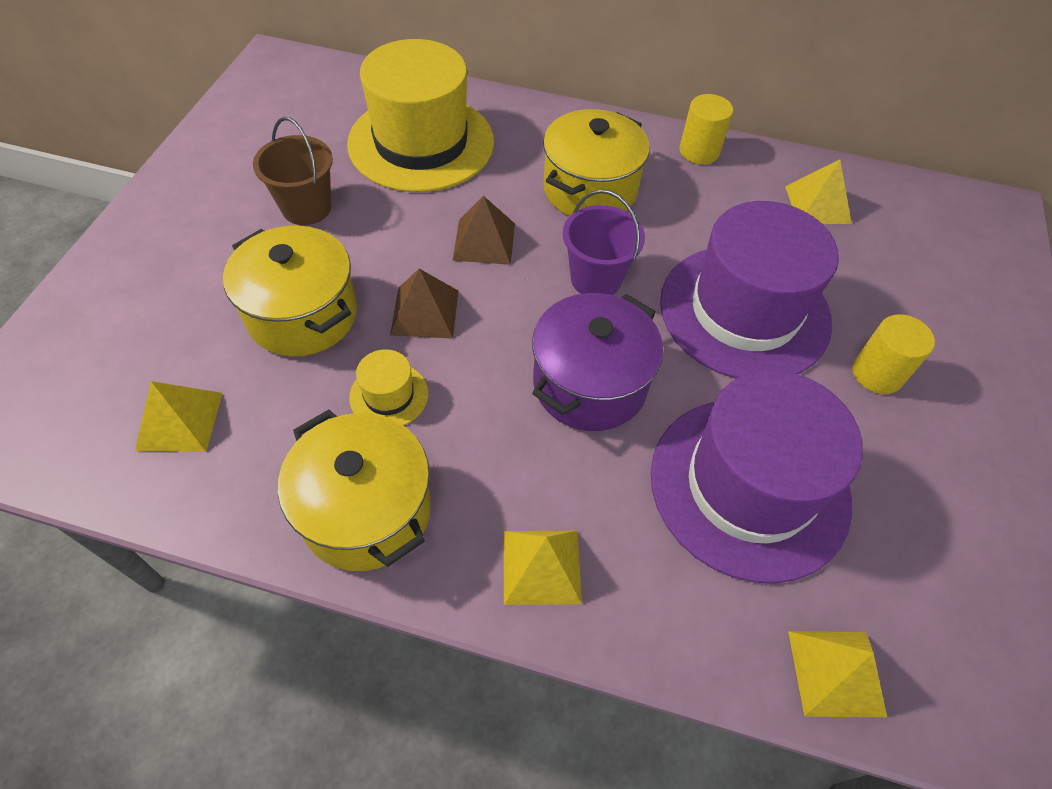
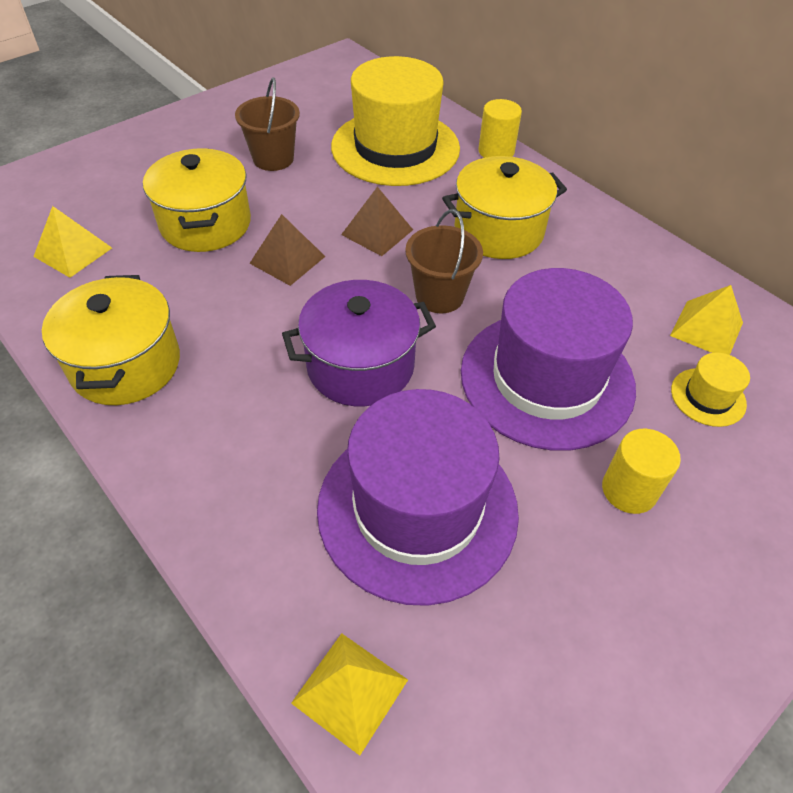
camera: 35 degrees right, 5 degrees down
yellow hat [349,349,428,426] -> yellow hat moved to [671,353,750,427]
yellow pyramid [504,531,582,605] -> none
purple bucket [563,190,645,295] -> brown bucket [405,209,483,313]
yellow cylinder [679,94,733,164] -> yellow cylinder moved to [478,99,522,158]

